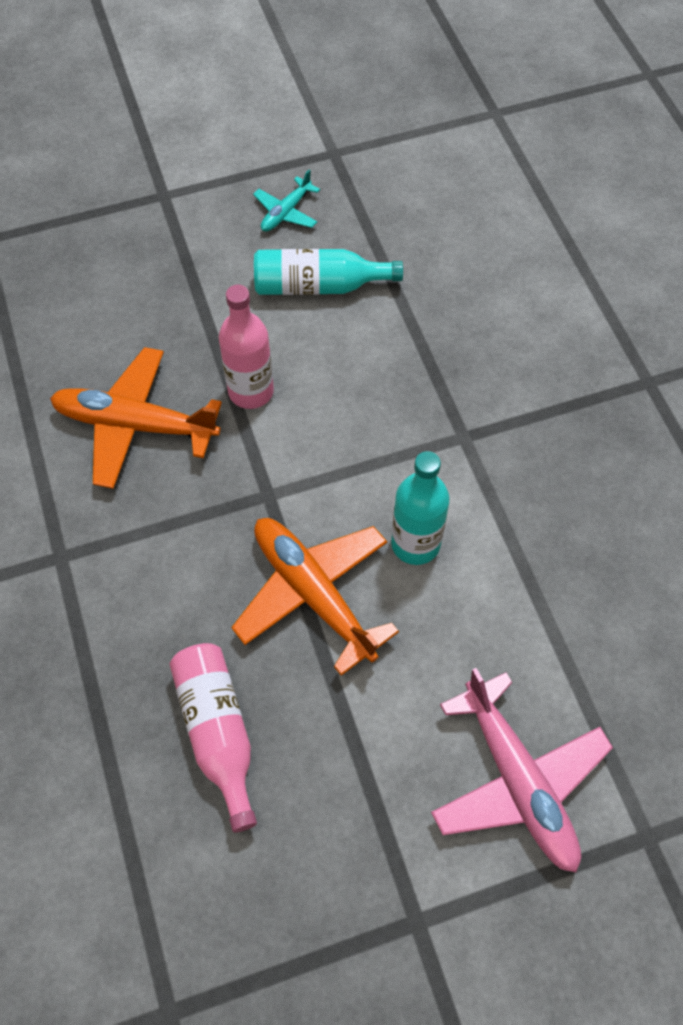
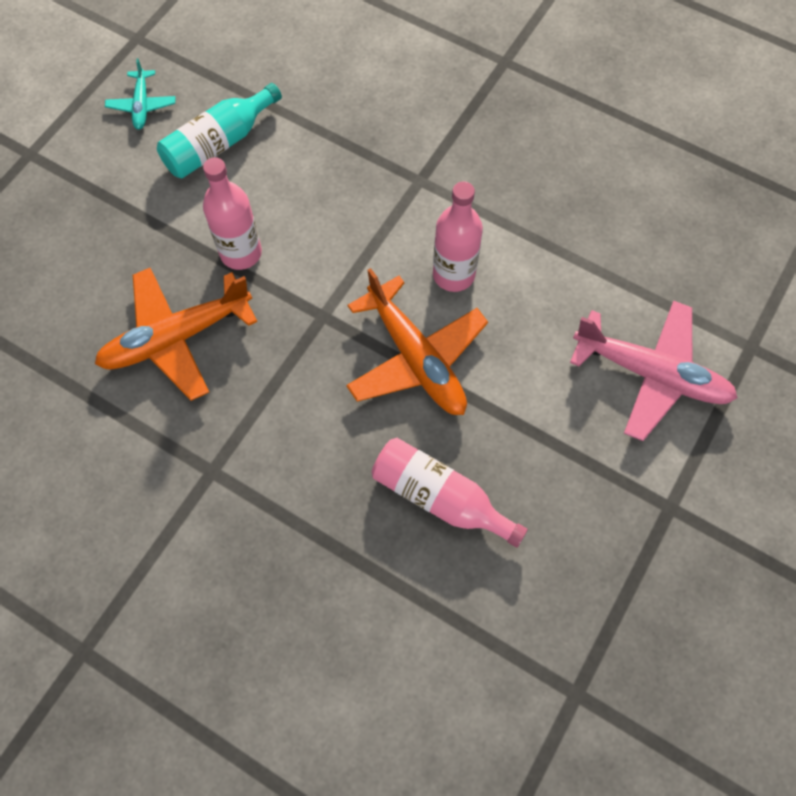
camera: 40 degrees left, 5 degrees up
orange plane [231,518,399,676] -> orange plane turned 135 degrees counterclockwise [346,268,488,415]
turquoise bottle [391,451,450,565] -> pink bottle [433,181,483,292]

